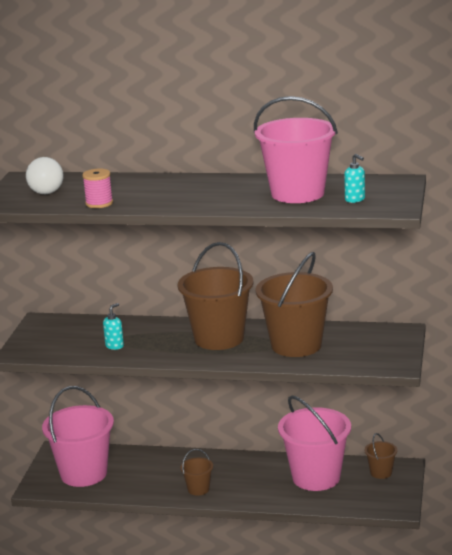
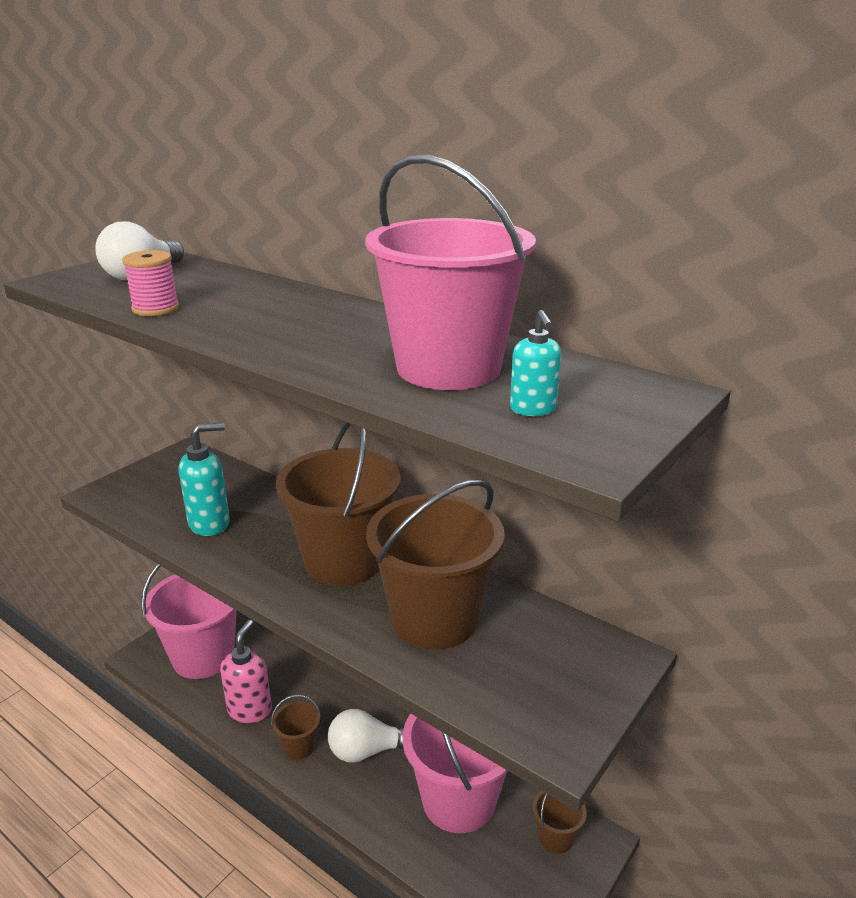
camera: 25 degrees right, 5 degrees up
turquoise soap dispenser [103,303,124,350] -> turquoise soap dispenser [179,423,230,536], size x1.70
none -> pink soap dispenser [220,620,272,723]
none -> white light bulb [328,709,404,763]

